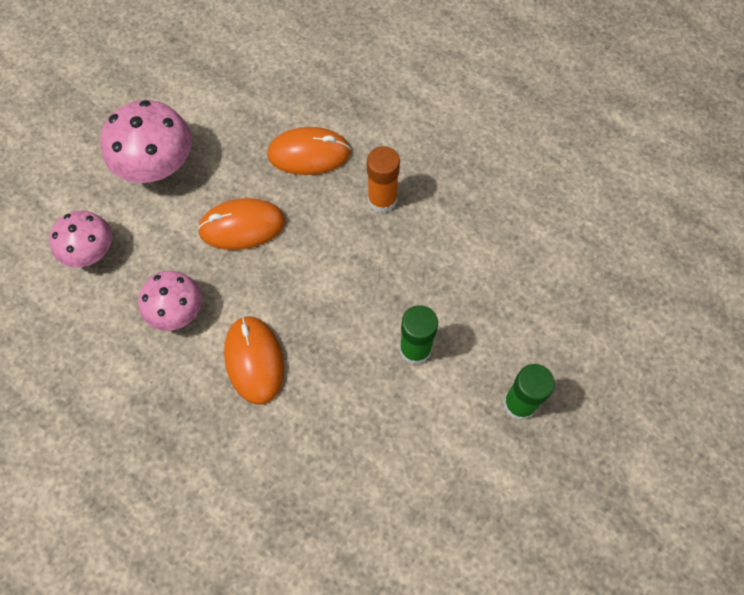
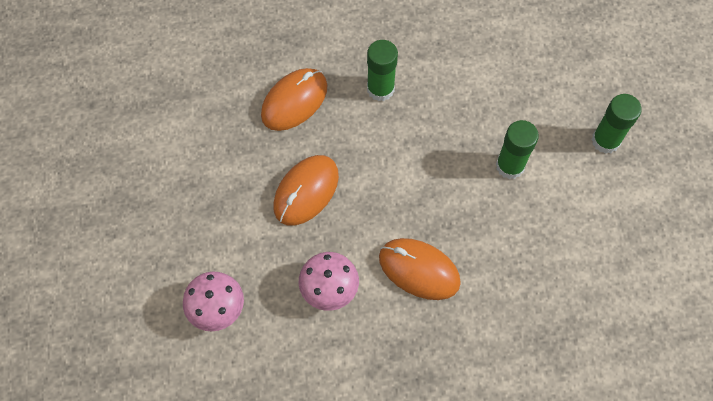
camera: 45 degrees left, 0 degrees up
pink mushroom [100,100,192,183] -> none
orange glue stick [367,146,400,213] -> green glue stick [367,40,398,101]

